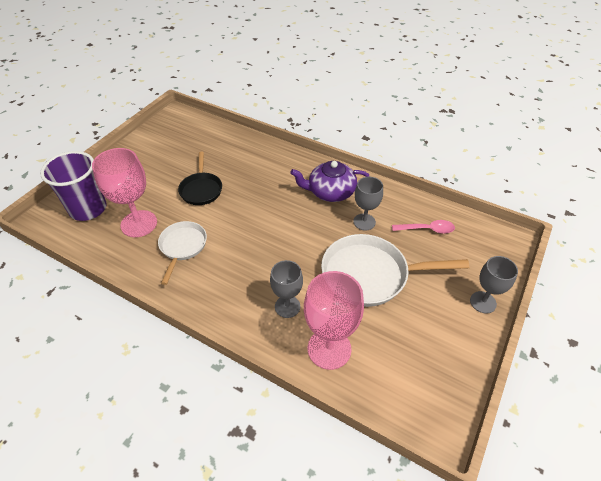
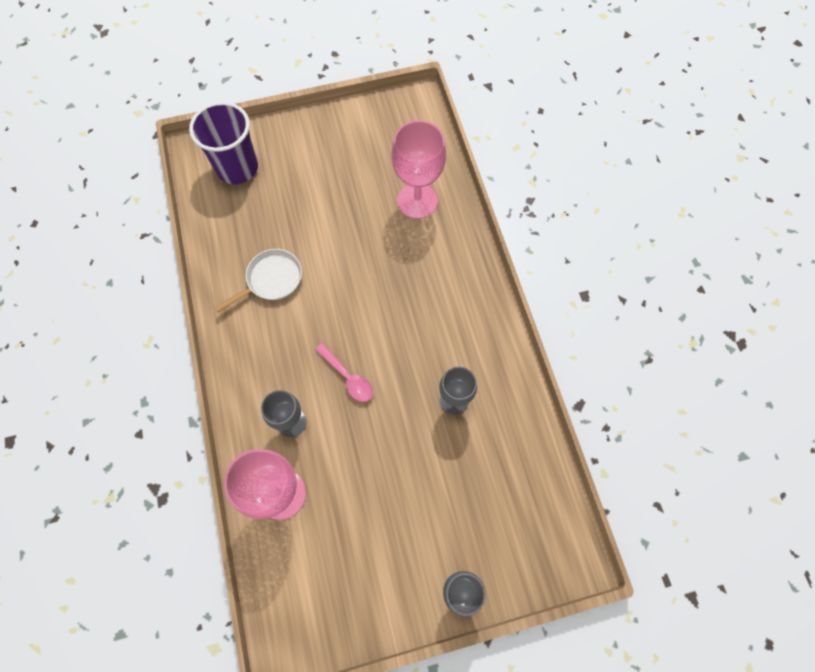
camera: 45 degrees right, 20 degrees up
pink goblet [92,148,157,237] -> pink goblet moved to [391,120,446,219]
black pan [178,152,222,205] -> none
purple teapot [290,161,370,202] -> none
white pan [321,234,470,307] -> none
pink spoon [392,220,455,234] -> pink spoon moved to [315,343,373,402]

